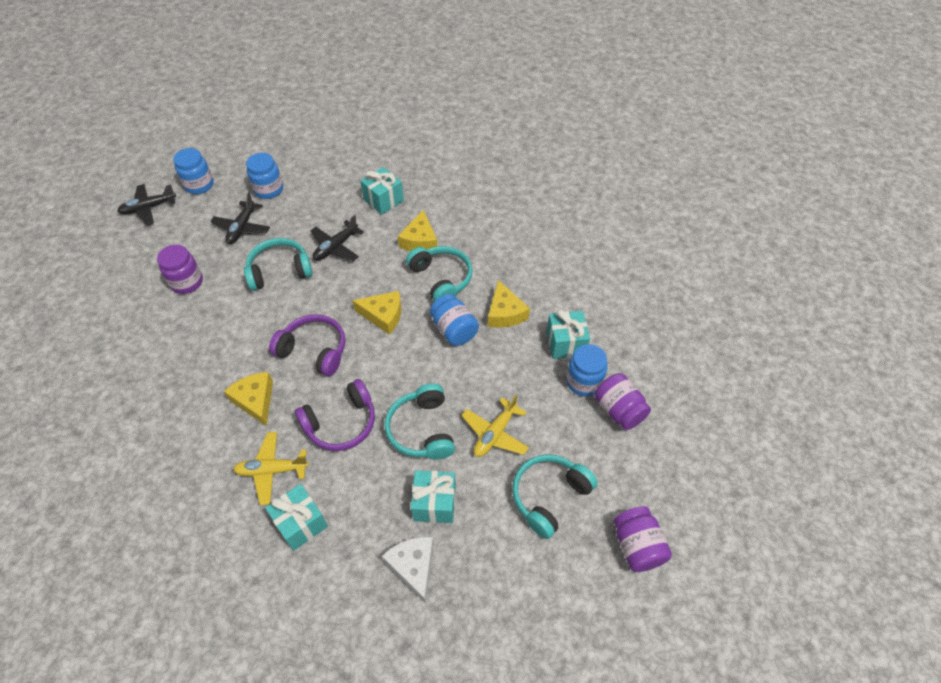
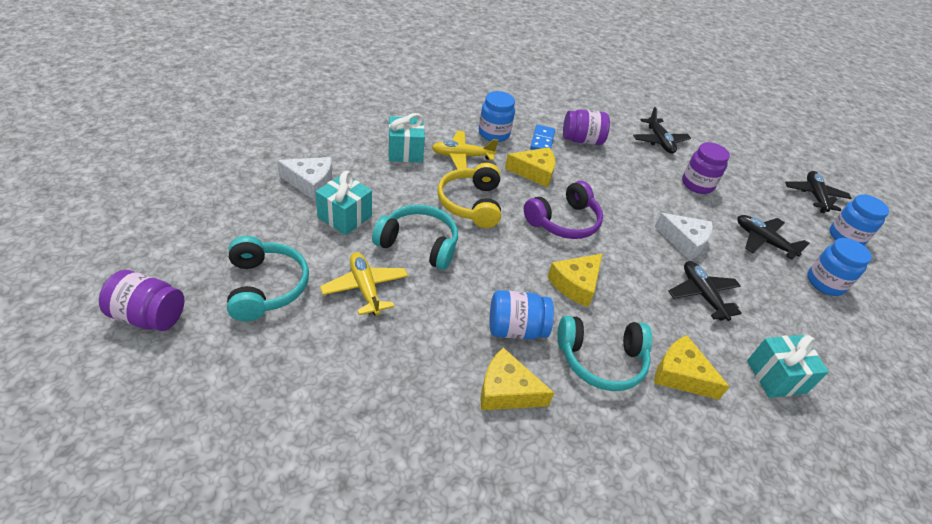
camera: 115 degrees right, 10 degrees down
yellow plane [233,432,309,505] -> yellow plane turned 120 degrees counterclockwise [432,131,498,169]
turquoise headphones [244,238,313,291] -> white cheese [655,213,713,260]
purple headphones [295,379,375,451] -> yellow headphones [437,163,501,228]
turquoise gift [547,309,590,359] -> none
blue jar [566,344,608,396] -> blue jar moved to [479,91,515,142]
purple jar [594,373,651,430] -> purple jar moved to [563,109,610,145]
none -> blue domino [530,125,555,150]
none -> black plane [633,107,691,154]

